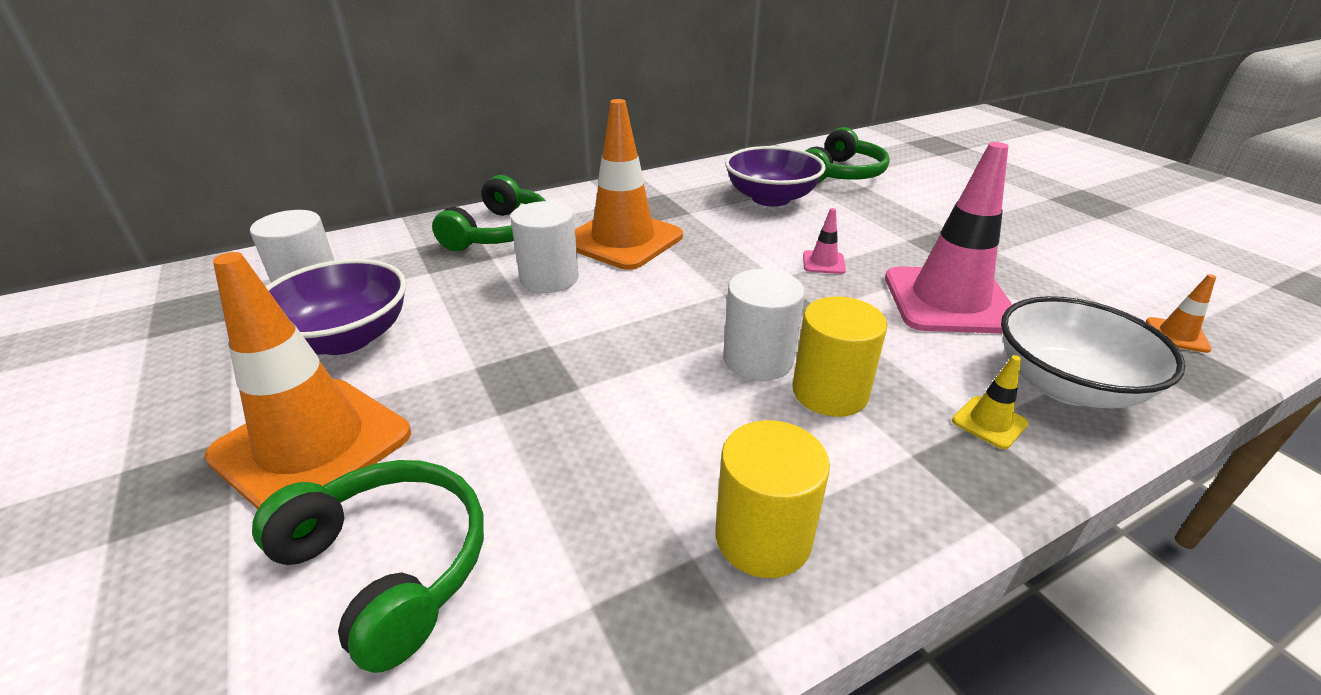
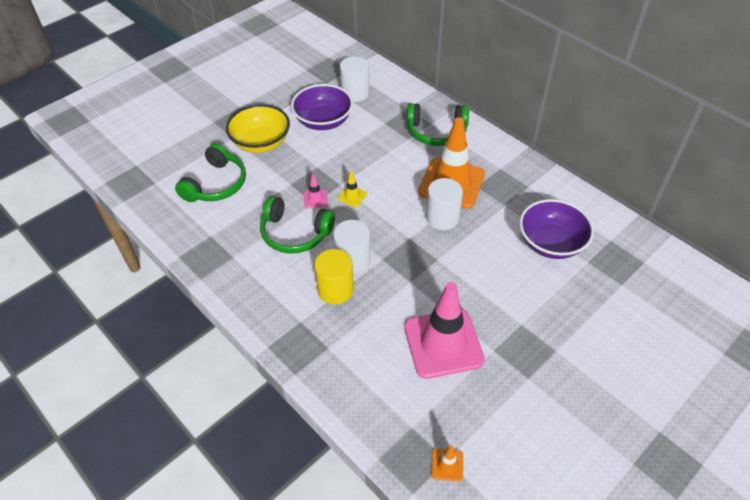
camera: 75 degrees right, 15 degrees up
orange traffic cone [204,252,411,509] -> yellow bowl [226,104,290,153]
white cylinder [510,201,579,293] -> white cylinder moved to [426,178,463,230]
yellow cylinder [715,420,830,578] -> none
pink traffic cone [803,208,846,274] -> pink traffic cone moved to [303,174,328,209]
green headphones [806,127,890,183] -> green headphones moved to [260,196,335,254]
yellow traffic cone [952,355,1029,449] -> yellow traffic cone moved to [338,171,367,207]
white bowl [1001,296,1186,409] -> none

